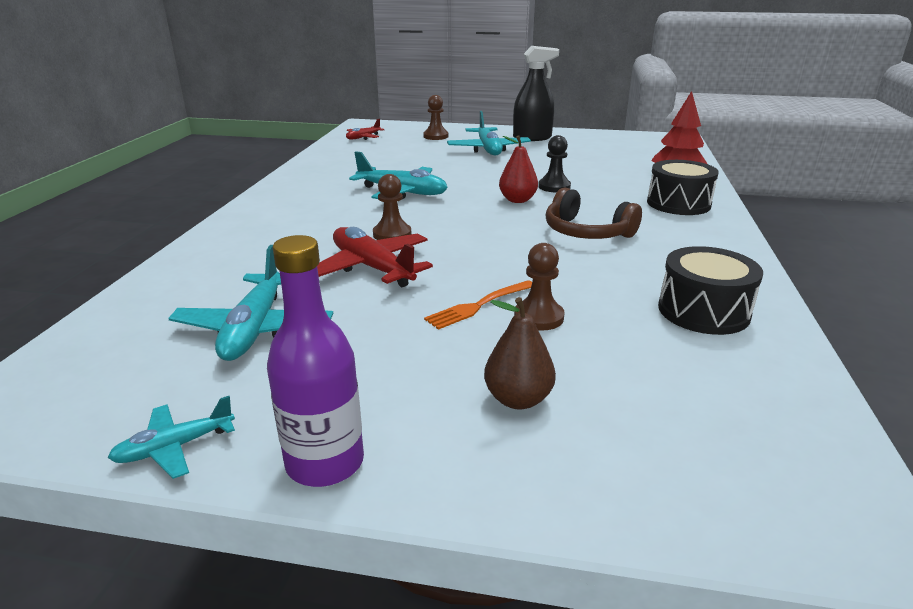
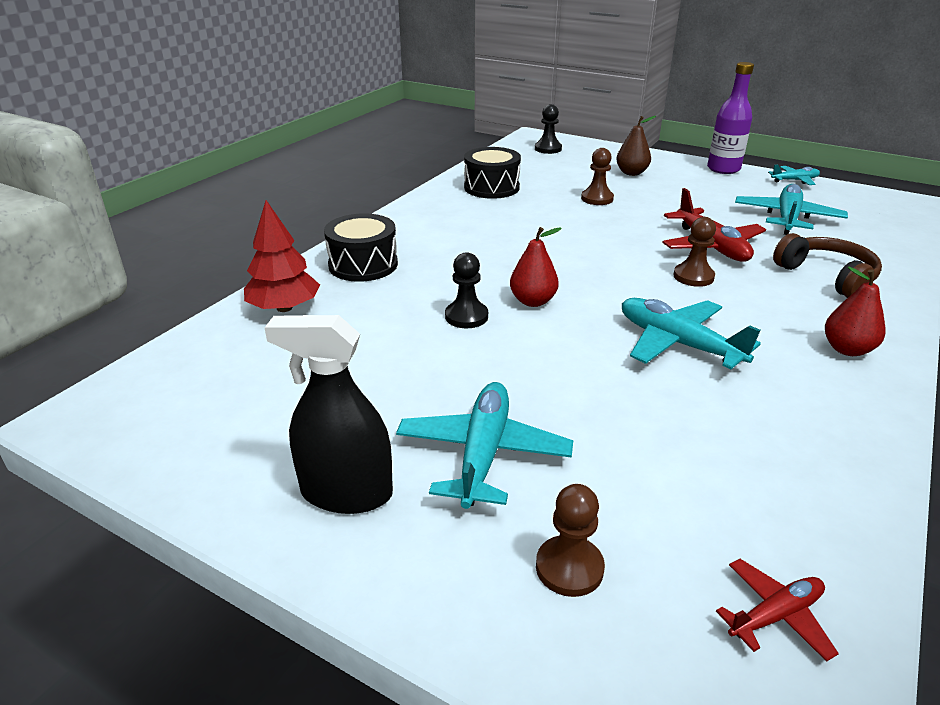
camera: 160 degrees left, 5 degrees up
orange fork [424,280,532,330] -> none
brown headphones [546,188,642,239] -> brown headphones moved to [773,233,882,298]
none -> black pawn [535,104,562,154]
none -> red pear [825,267,885,356]

